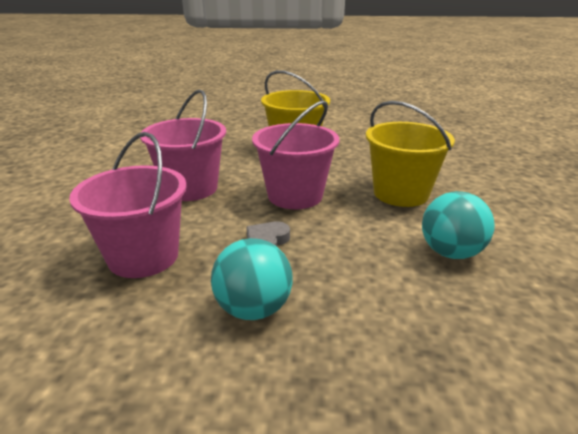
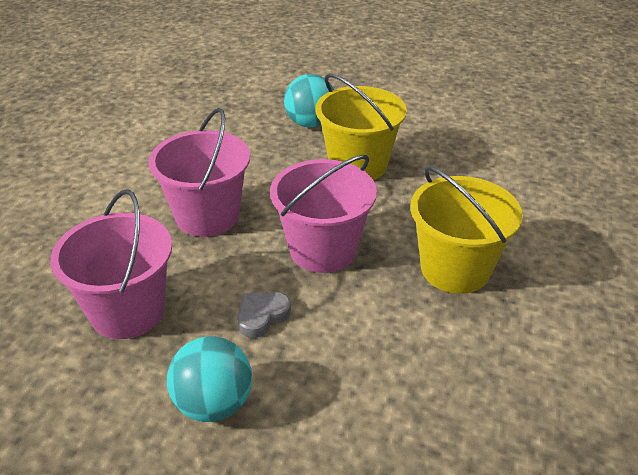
camera: 15 degrees right, 10 degrees up
turquoise ball [422,191,495,259] -> turquoise ball moved to [284,74,334,128]

